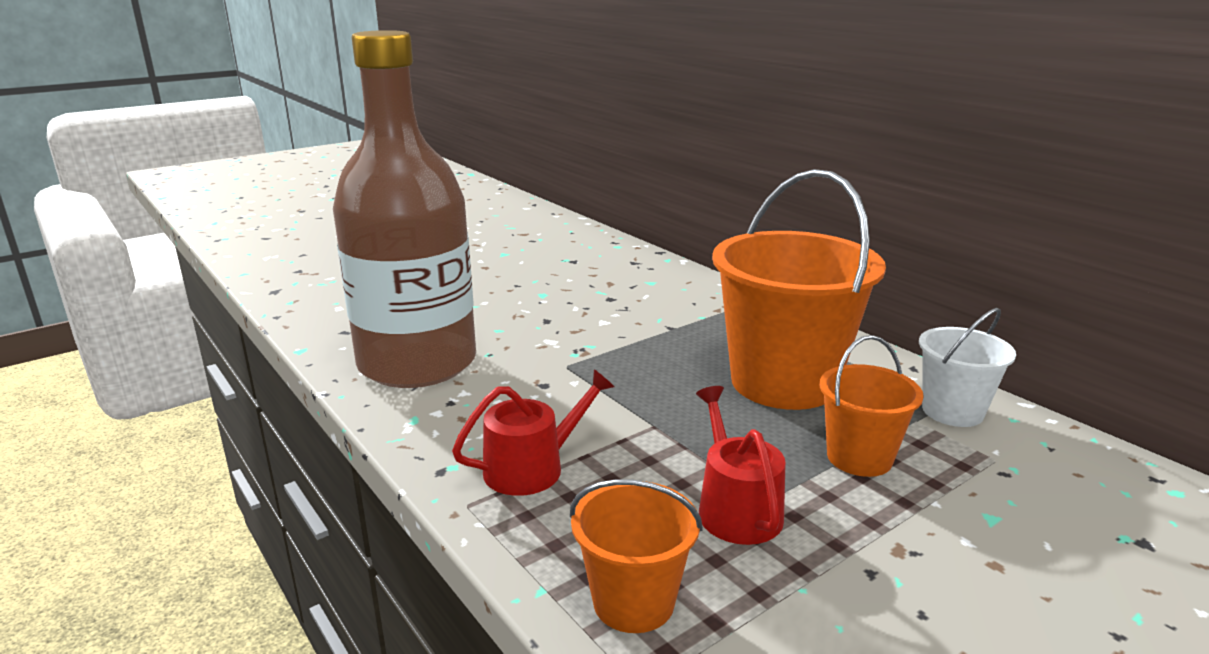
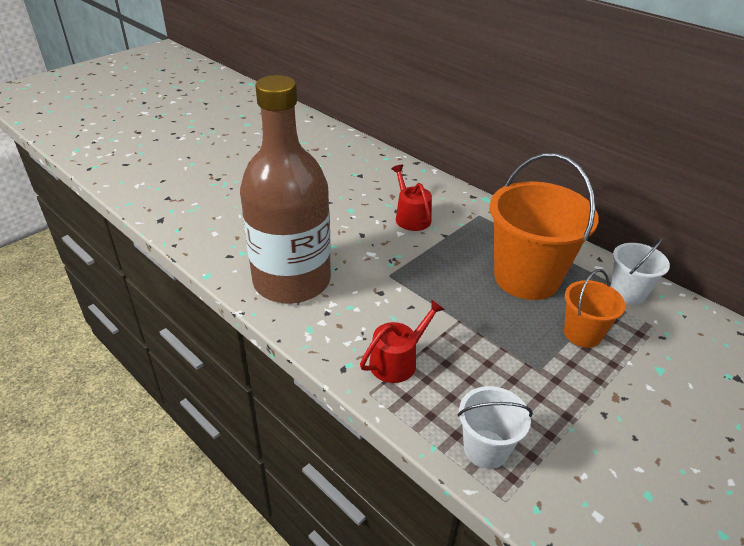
camera: 10 degrees left, 15 degrees up
orange bucket [570,479,703,633] -> white bucket [458,386,533,469]
red watering can [696,386,786,545] -> red watering can moved to [391,165,432,231]

